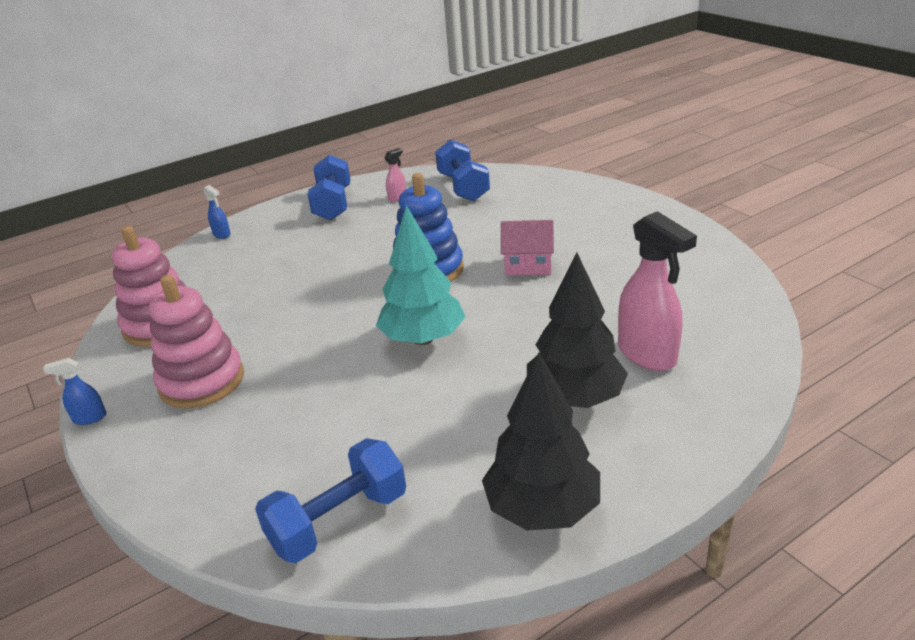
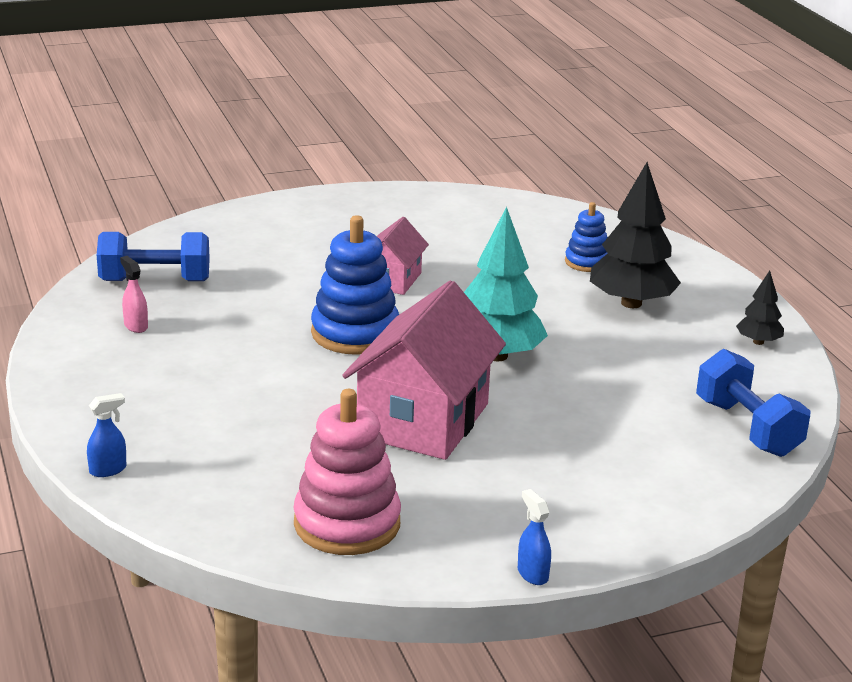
camera: 80 degrees left, 5 degrees down
blue spray bottle [43,358,106,425] -> blue spray bottle turned 150 degrees clockwise [518,489,551,585]
pink stacking toy [149,275,244,409] -> none
blue dumbbell [308,155,350,220] -> none
black tree [482,353,600,531] -> black tree [736,270,784,345], size x0.51
pink spray bottle [618,211,697,371] -> blue stacking toy [565,202,607,272]
none -> pink house [342,281,506,460]

